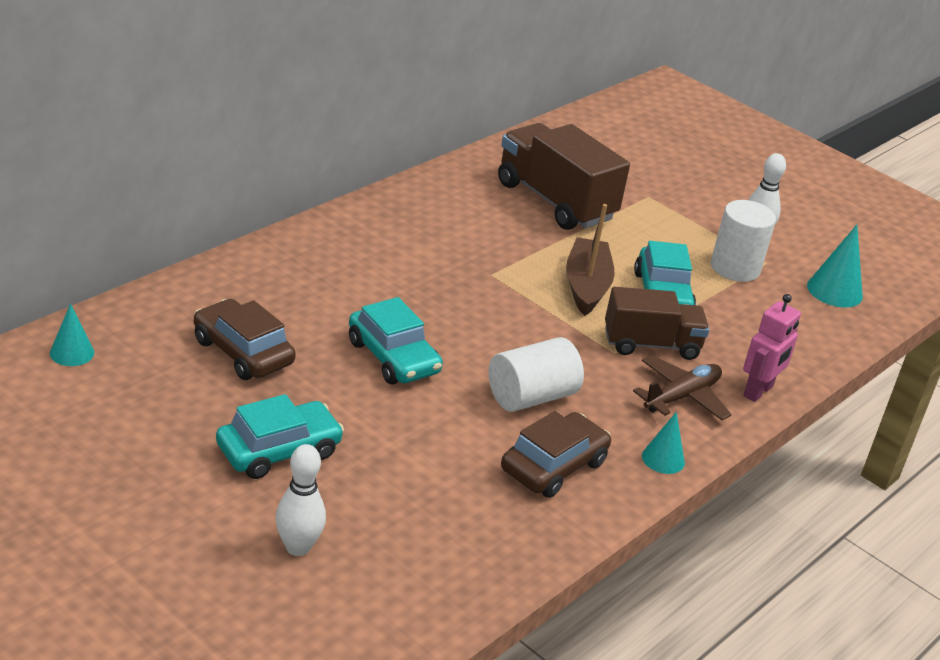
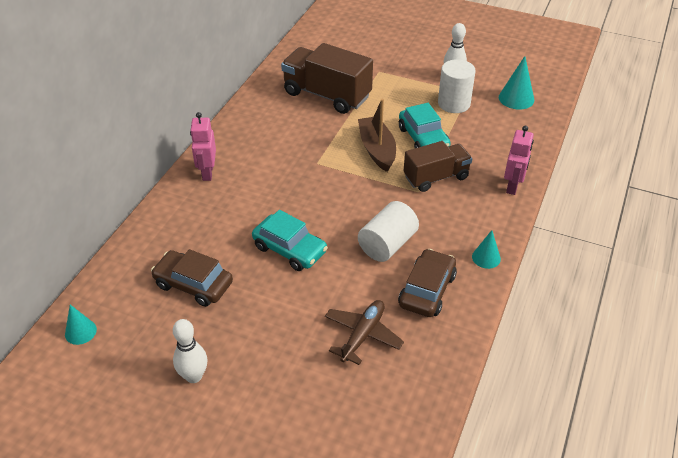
camera: 15 degrees left, 10 degrees up
turquoise car [216,394,344,479] -> none
white bowling pin [275,444,326,556] -> white bowling pin moved to [173,319,207,383]
brown plane [633,355,732,420] -> brown plane moved to [325,300,404,365]
none -> pink robot [190,112,216,181]

